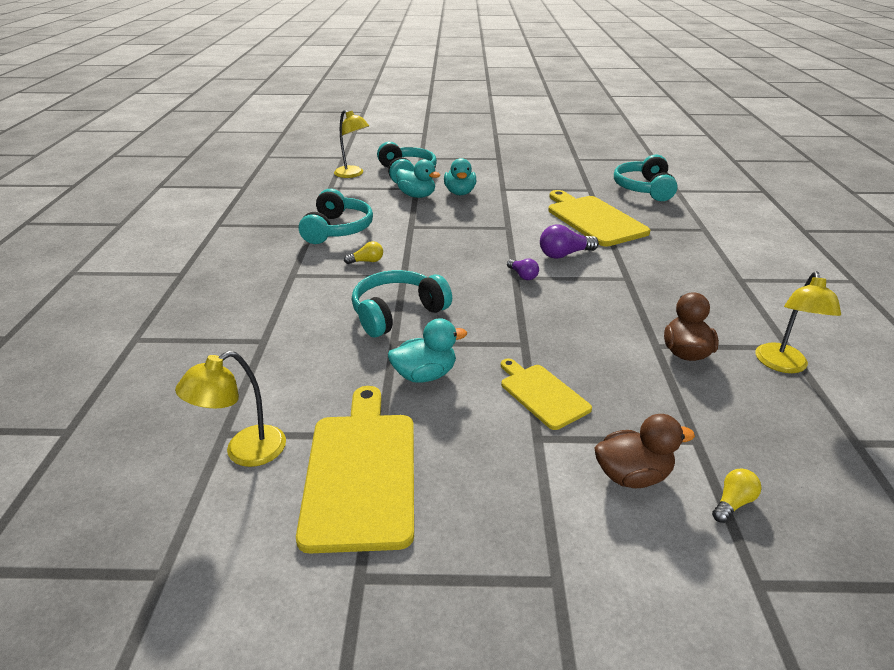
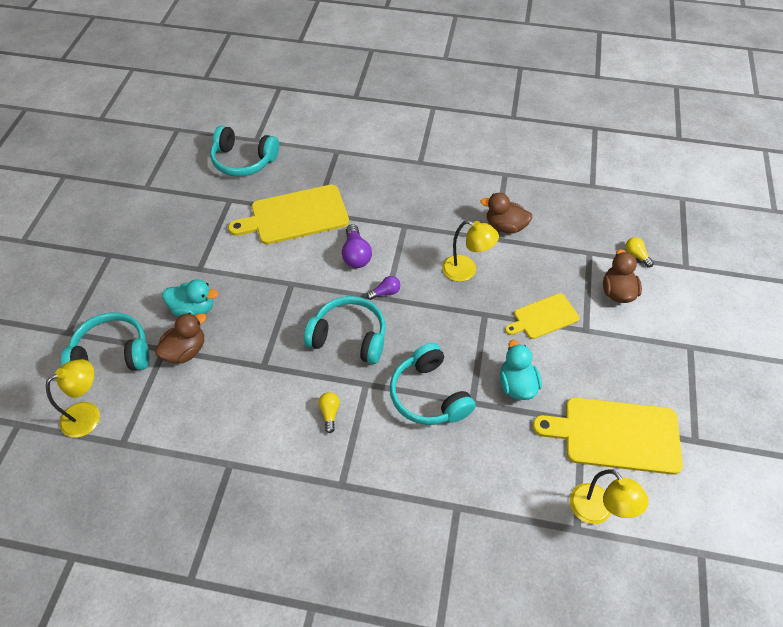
camera: 80 degrees left, 20 degrees up
turquoise headphones [299,189,373,244] -> turquoise headphones moved to [304,296,386,364]
turquoise duck [396,159,440,198] -> brown duck [155,313,206,364]
yellow lamp [756,271,841,373] -> yellow lamp moved to [442,220,499,282]

